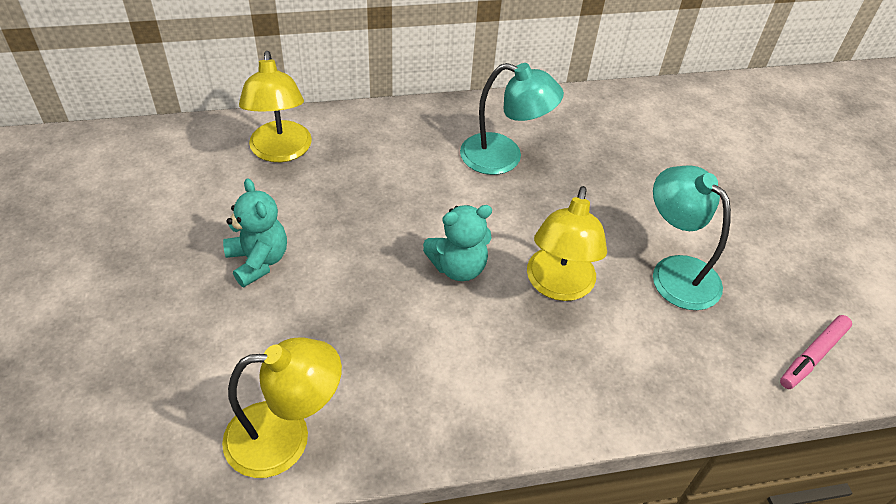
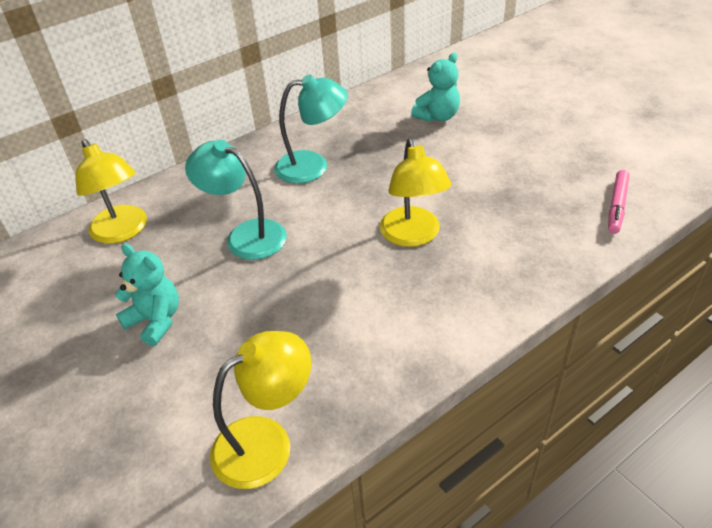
camera: 20 degrees left, 5 degrees down
turquoise teddy bear [423,205,492,281] -> turquoise teddy bear moved to [411,53,460,122]
turquoise lamp [653,165,731,310] -> turquoise lamp moved to [185,140,287,260]

